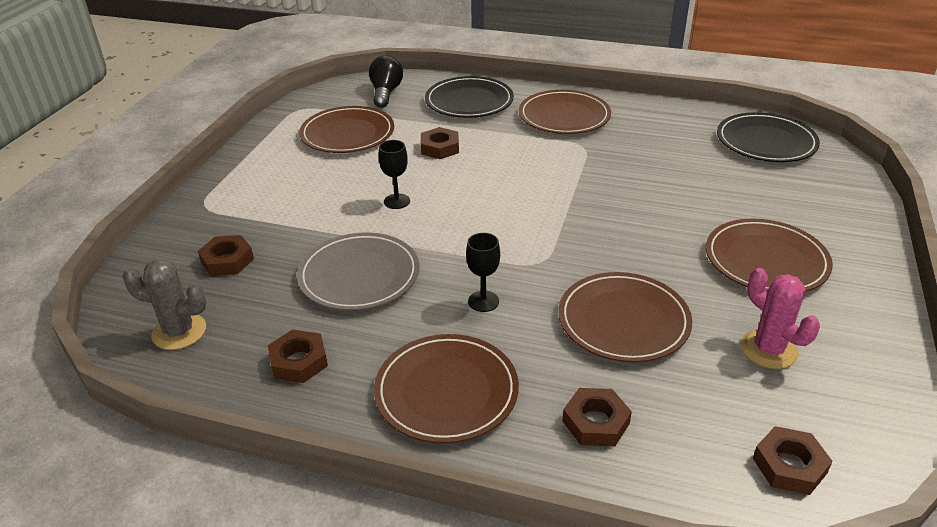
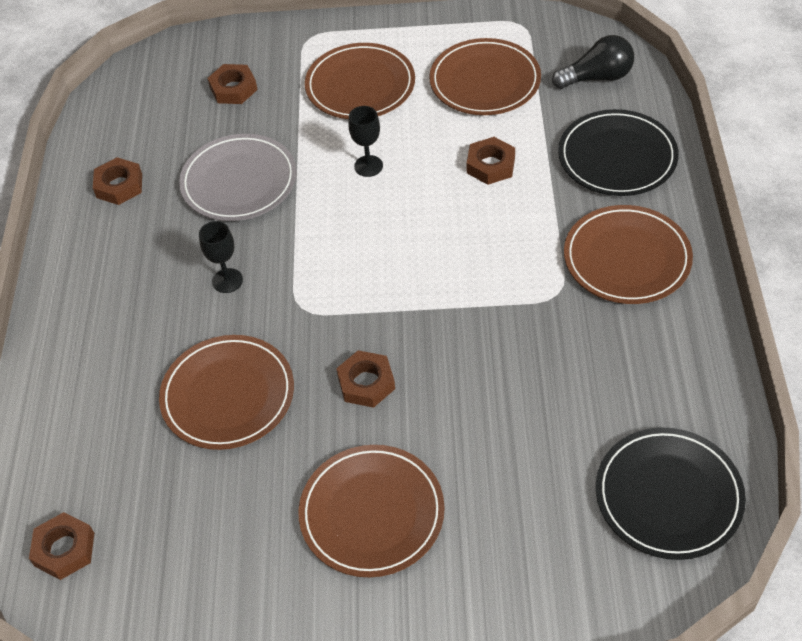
camera: 75 degrees right, 15 degrees up
grey cactus [122,259,206,350] -> none
brown plate [374,334,519,443] -> brown plate moved to [305,43,415,119]
brown nut [562,388,632,446] -> brown nut moved to [336,350,395,408]
pink cactus [741,268,820,369] -> none

